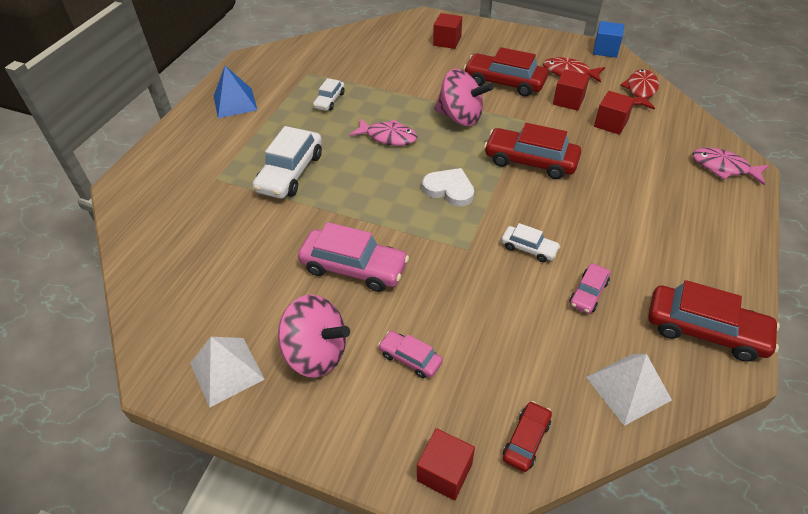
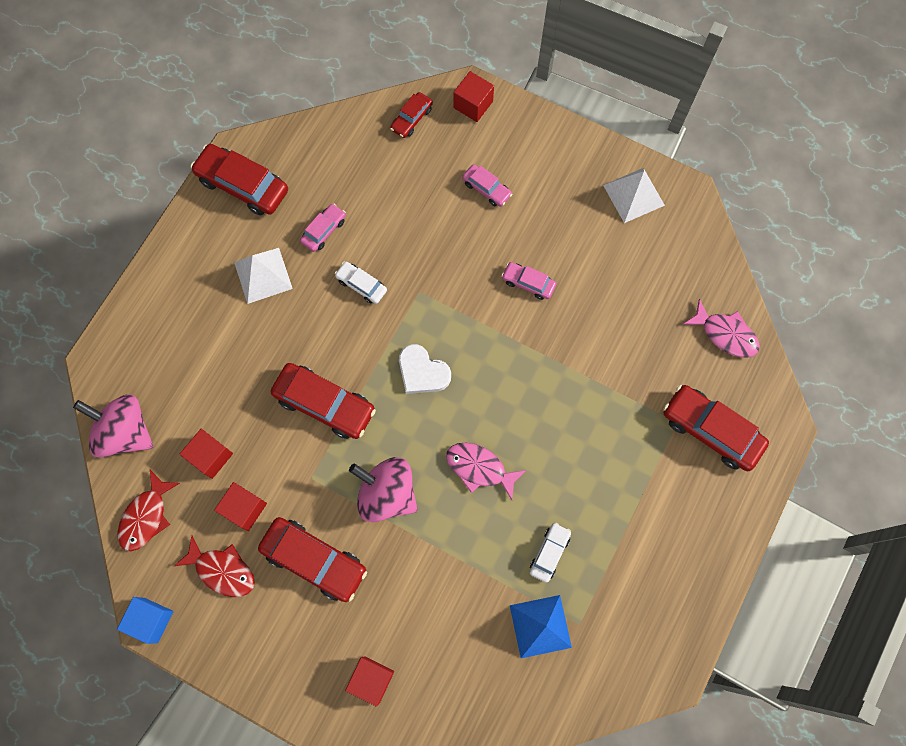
camera: 175 degrees left, 25 degrees up
blue pyramid [214,66,257,118] -> blue pyramid moved to [510,595,572,658]
white car [253,126,322,199] -> none
pink spinning top [278,295,350,378] -> pink spinning top moved to [73,394,153,458]
pink car [298,222,409,292] -> pink car [501,262,556,300], size x0.54
white pyramid [586,354,672,426] -> white pyramid moved to [234,248,293,304]
pink fish [692,148,769,185] -> pink fish moved to [683,299,760,358]
none -> red car [663,385,769,471]

